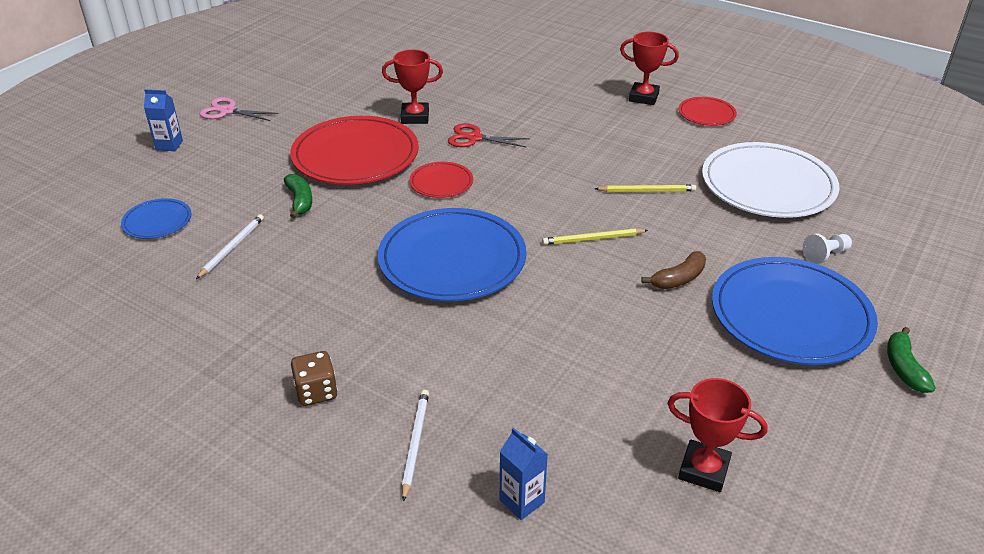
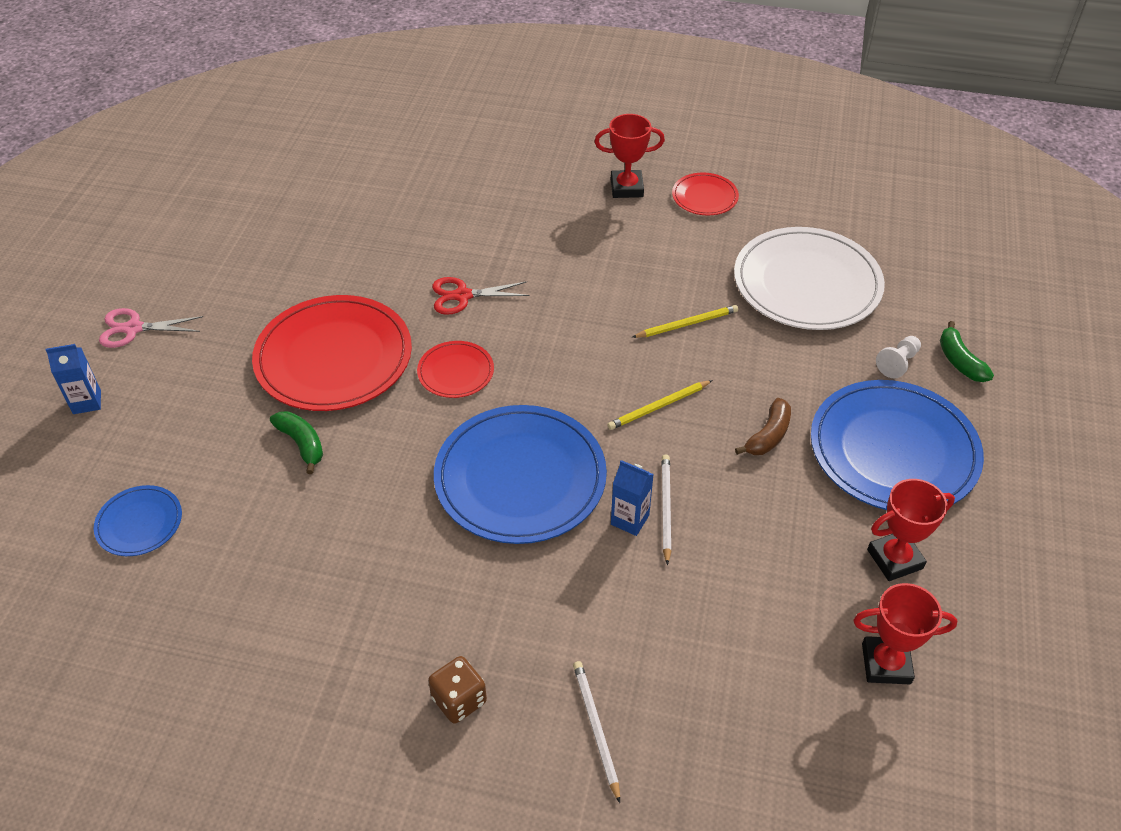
camera: 20 degrees left, 10 degrees up
white pencil [196,214,264,279] -> white pencil moved to [661,455,671,565]
red trophy [382,50,443,124] -> red trophy moved to [867,479,955,581]
blue carton [500,427,548,520] -> blue carton moved to [611,460,654,536]
green banana [887,327,936,393] -> green banana moved to [940,321,994,382]

